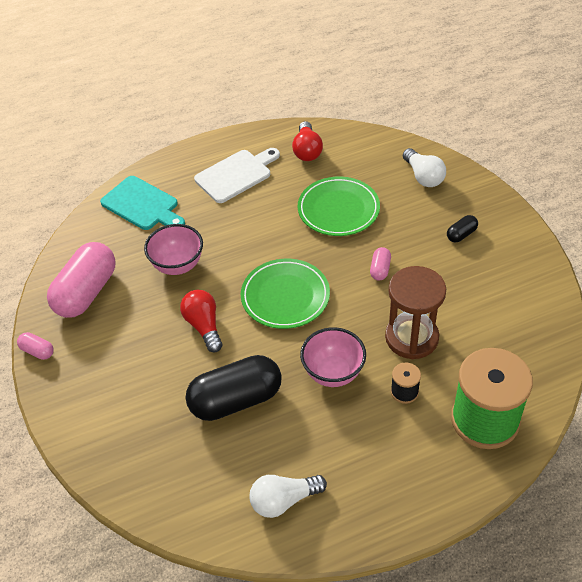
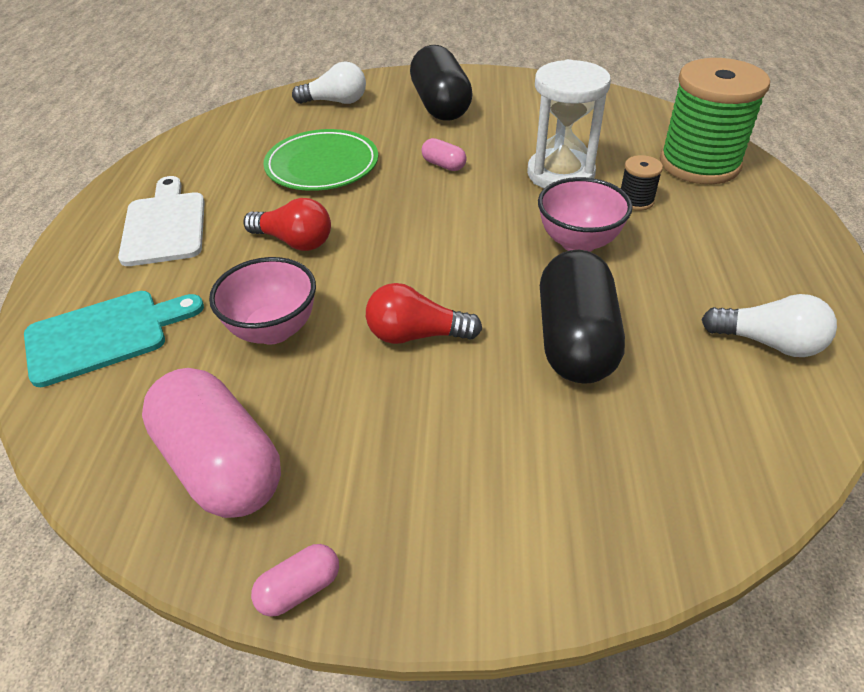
camera: 65 degrees left, 5 degrees down
green plate [241,259,330,329] -> none
white light bulb [249,475,327,518] -> white light bulb turned 75 degrees counterclockwise [702,294,837,357]
red light bulb [292,121,323,161] -> red light bulb moved to [244,198,331,251]
brown hourglass [385,266,446,359] -> white hourglass [527,59,611,188]
black capsule [447,215,478,242] -> black capsule [410,45,473,120], size x2.29

